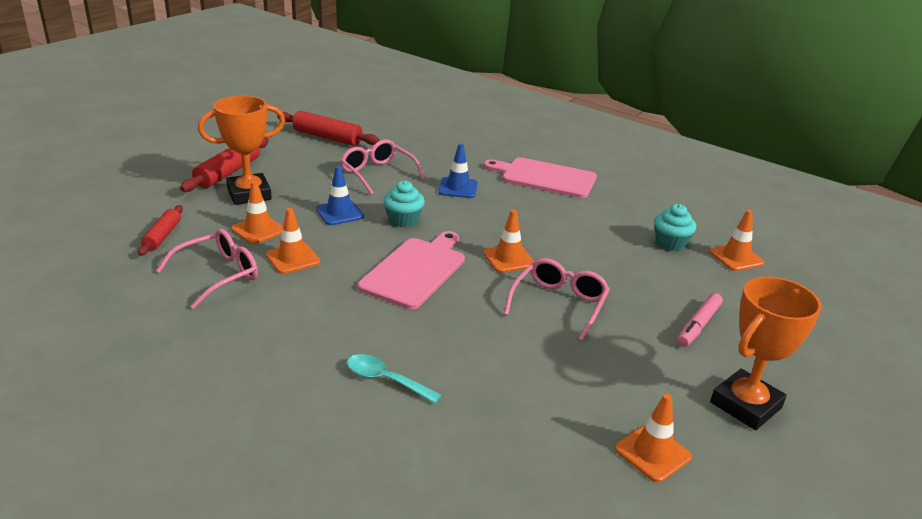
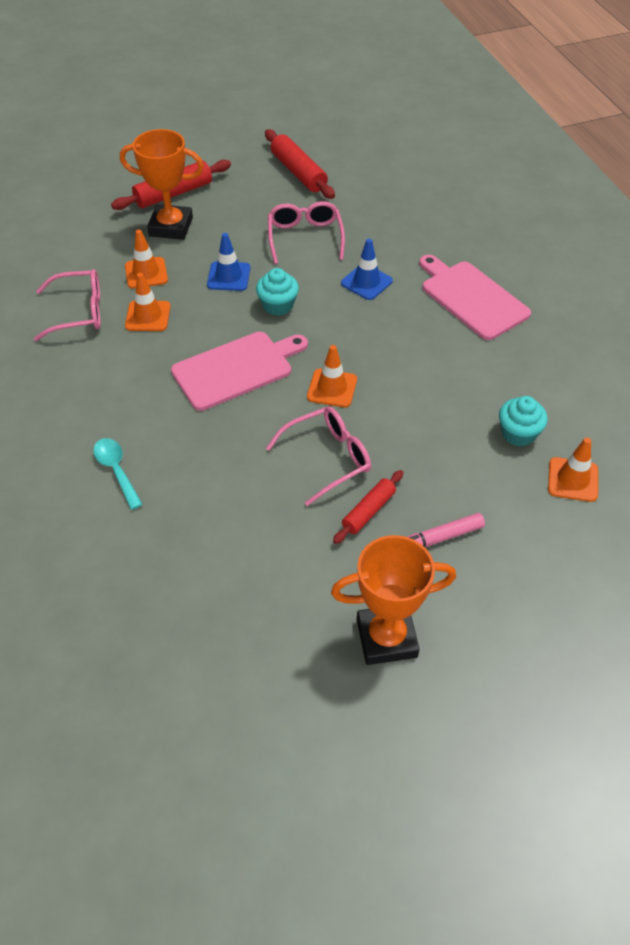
camera: 35 degrees right, 20 degrees up
red rolling pin [138,205,183,256] -> red rolling pin moved to [333,470,404,544]
orange traffic cone [615,394,692,482] -> none

